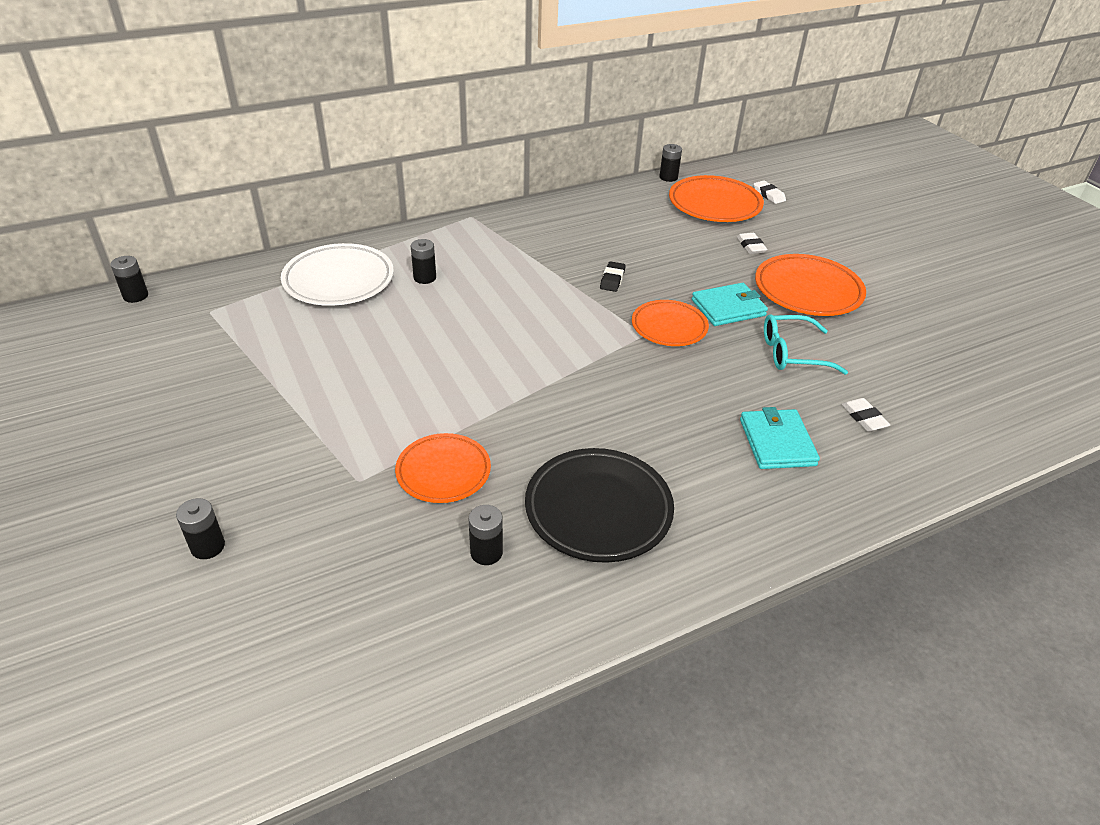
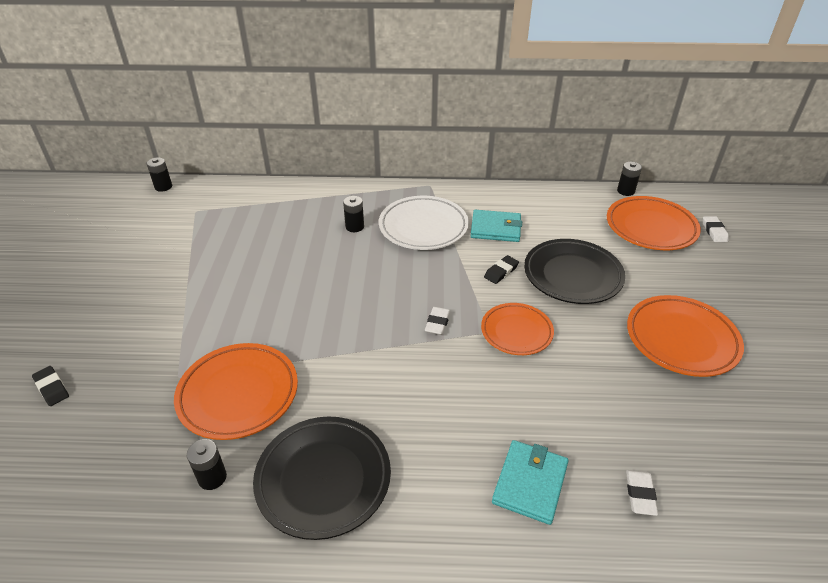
camera: 30 degrees right, 0 degrees up
black battery [176,498,225,559] -> black eraser [32,366,69,406]
white plate [281,243,394,306] -> white plate moved to [379,196,469,250]
orange plate [395,433,491,503] -> orange plate [174,343,298,440], size x1.51
turquoise wallet [692,283,768,326] -> turquoise wallet moved to [471,210,522,242]
white eraser [737,233,767,254] -> white eraser moved to [425,307,451,335]
turquoise glasses [764,314,848,375] -> none
none -> black plate [524,239,625,304]

